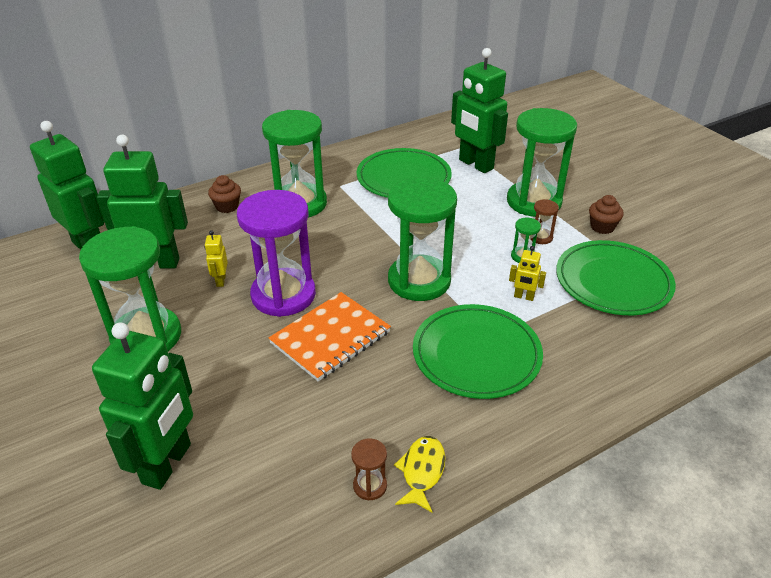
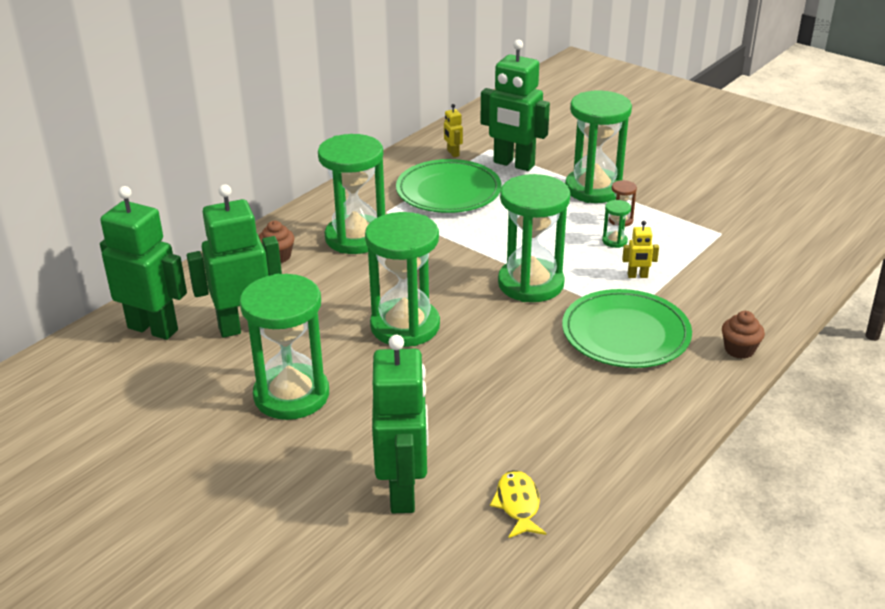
camera: 20 degrees left, 5 degrees down
yellow robot [205,230,228,287] -> yellow robot moved to [444,104,463,157]
purple hourglass [237,190,316,317] -> green hourglass [365,212,440,347]
orange notebook [269,292,391,382] -> none
brown hourglass [351,438,387,500] -> none
yellow fish [394,436,446,513] -> yellow fish moved to [490,470,546,538]
green plate [556,240,676,315] -> none
brown cupcake [589,195,624,234] -> brown cupcake moved to [722,311,765,359]

